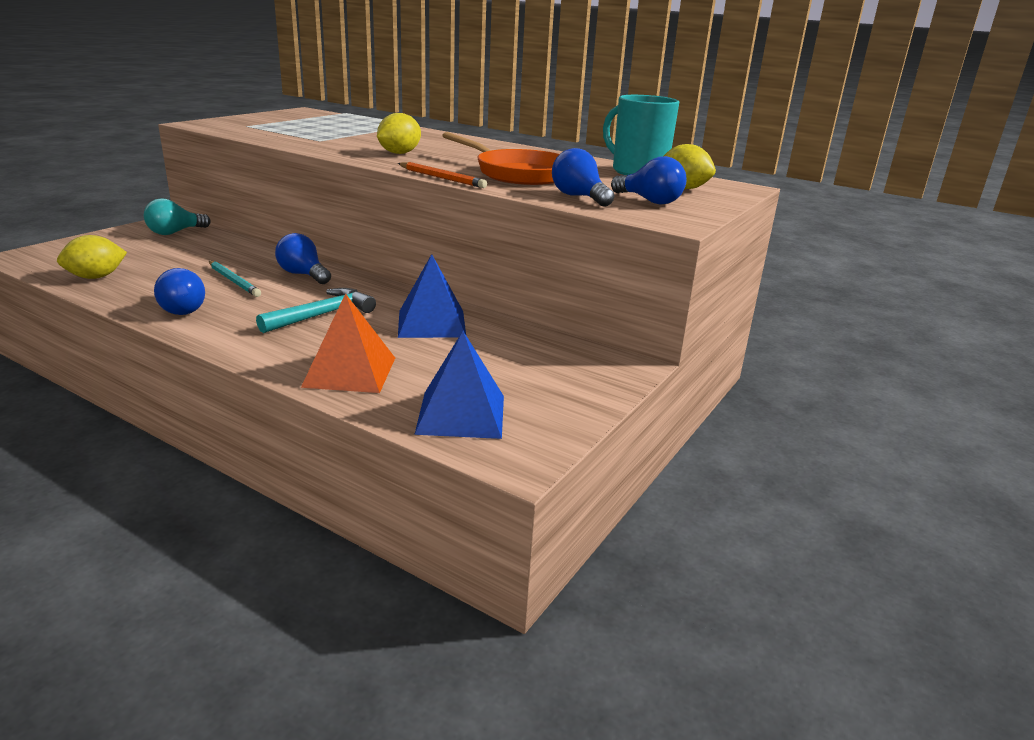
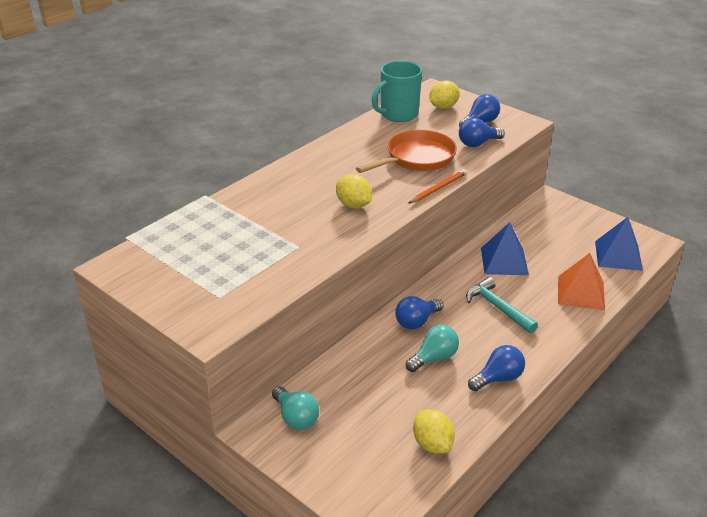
camera: 80 degrees left, 10 degrees up
turquoise pencil [209,261,261,297] -> turquoise light bulb [406,325,459,372]

